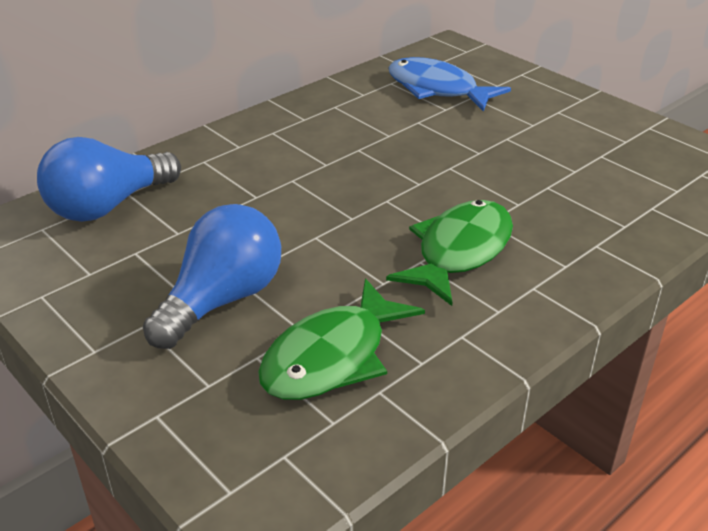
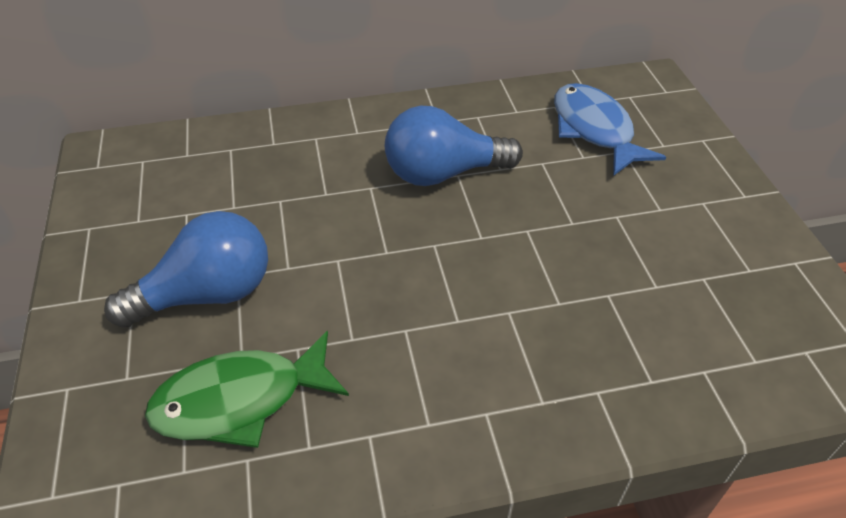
camera: 30 degrees right, 10 degrees up
blue light bulb [37,137,181,222] -> blue light bulb moved to [385,106,523,186]
green fish [386,200,513,306] -> none

